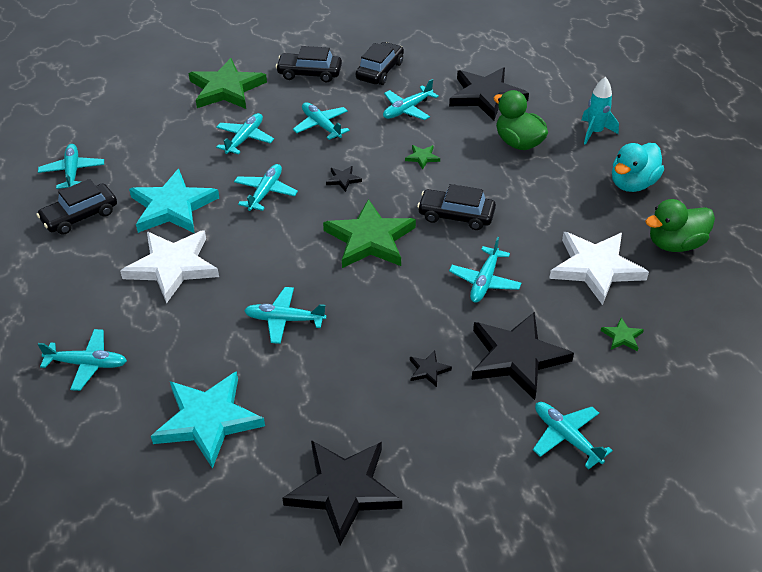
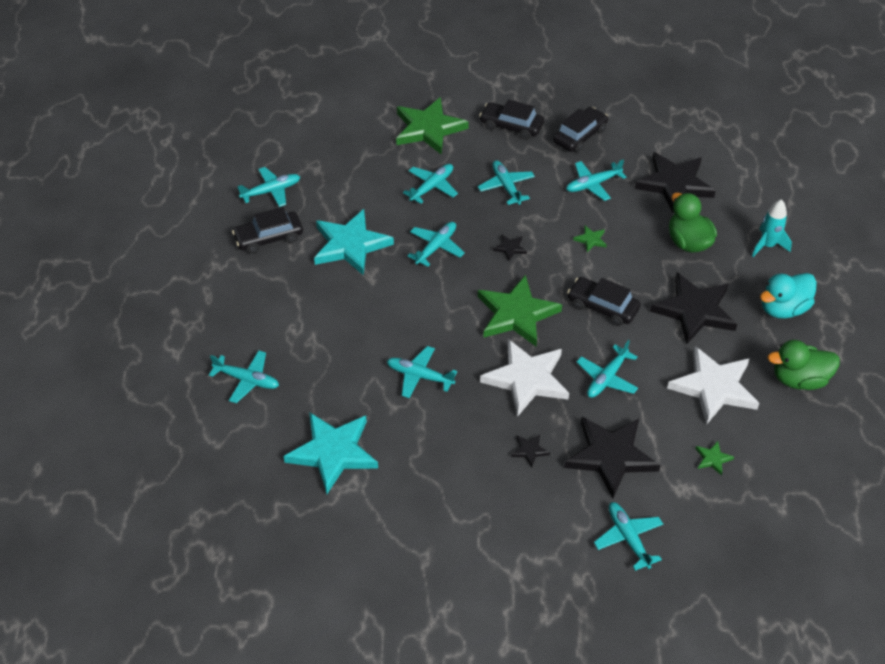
camera: 15 degrees right, 5 degrees up
turquoise plane [38,144,104,189] -> turquoise plane turned 60 degrees clockwise [237,167,300,207]
white star [120,230,219,304] -> white star moved to [480,339,569,417]
black star [283,440,402,545] -> black star moved to [650,273,737,344]

